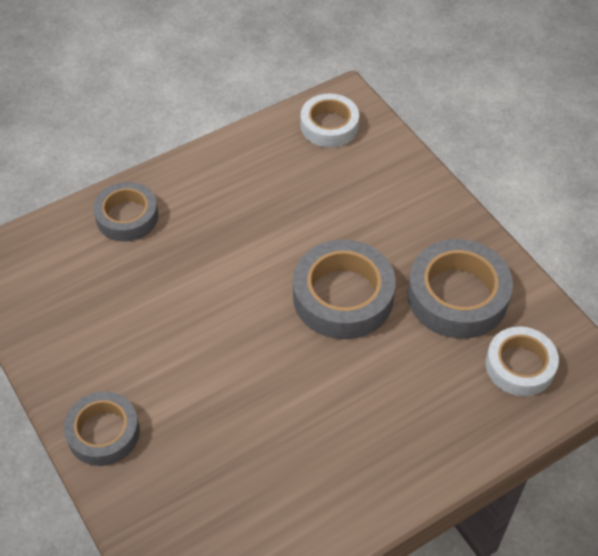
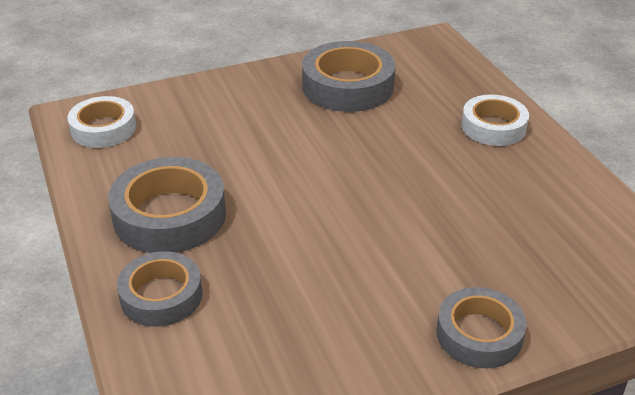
camera: 80 degrees left, 15 degrees down
grey tape [293,240,396,339] -> grey tape moved to [108,157,226,253]
white tape [486,326,559,396] -> white tape moved to [462,94,529,146]

